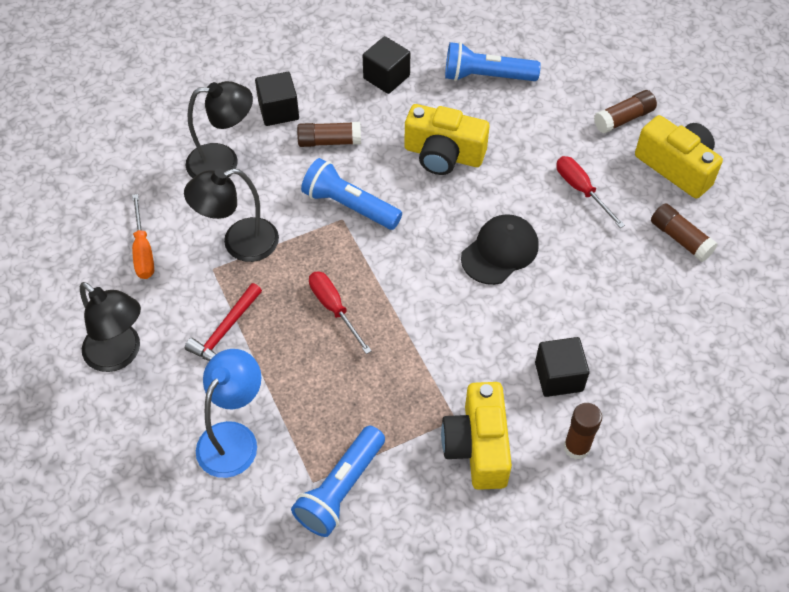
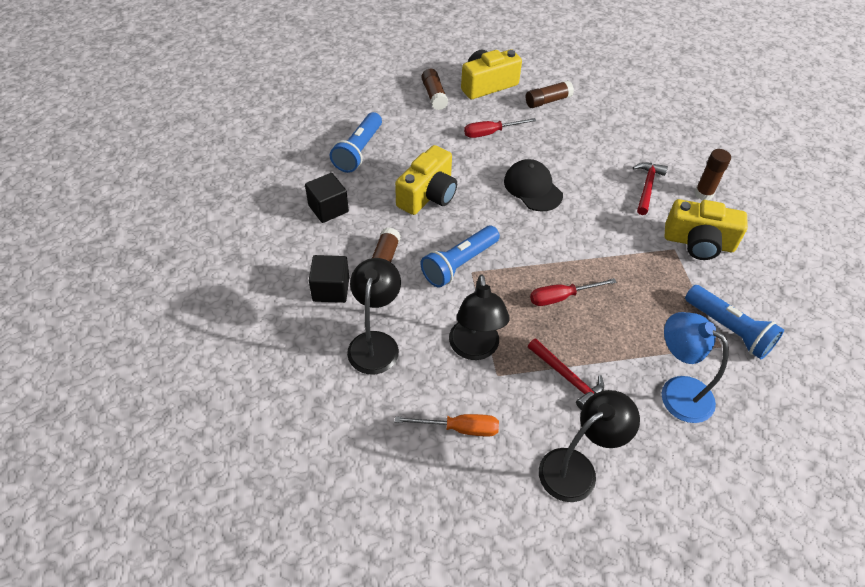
camera: 75 degrees left, 5 degrees down
black cube [535,337,590,397] -> red hammer [633,162,668,215]

